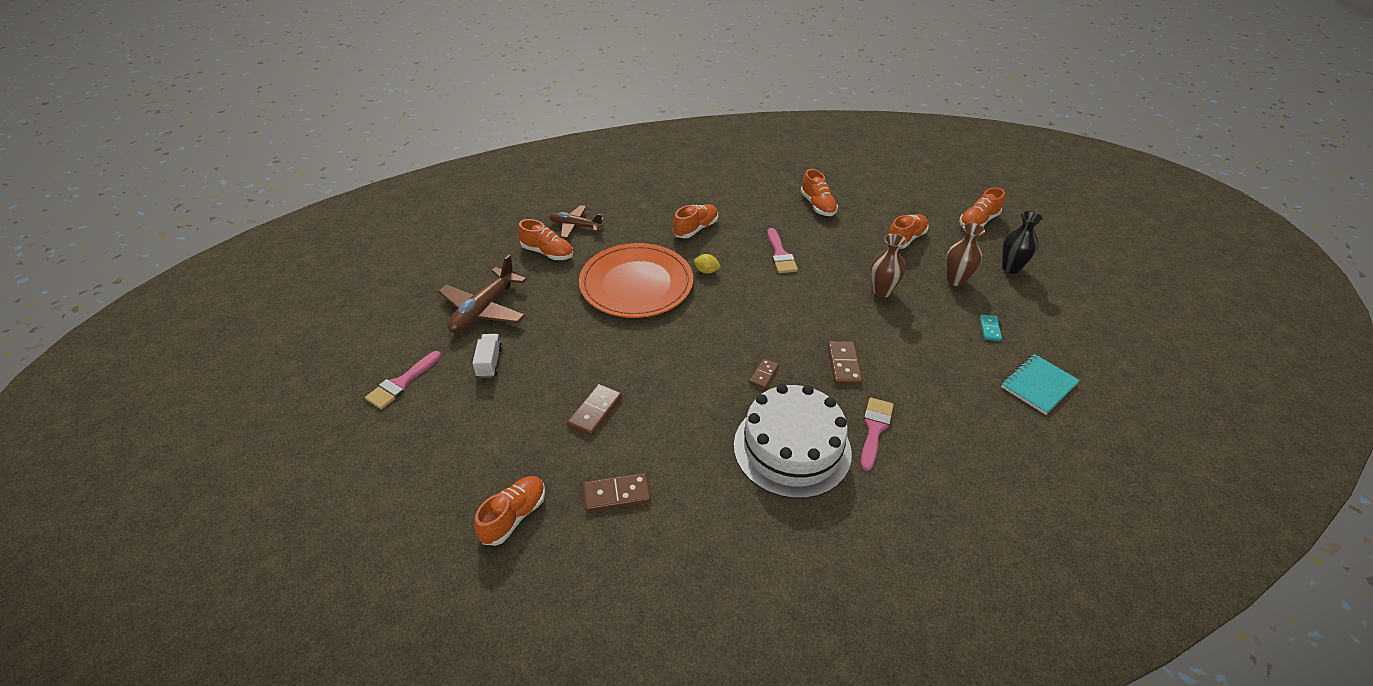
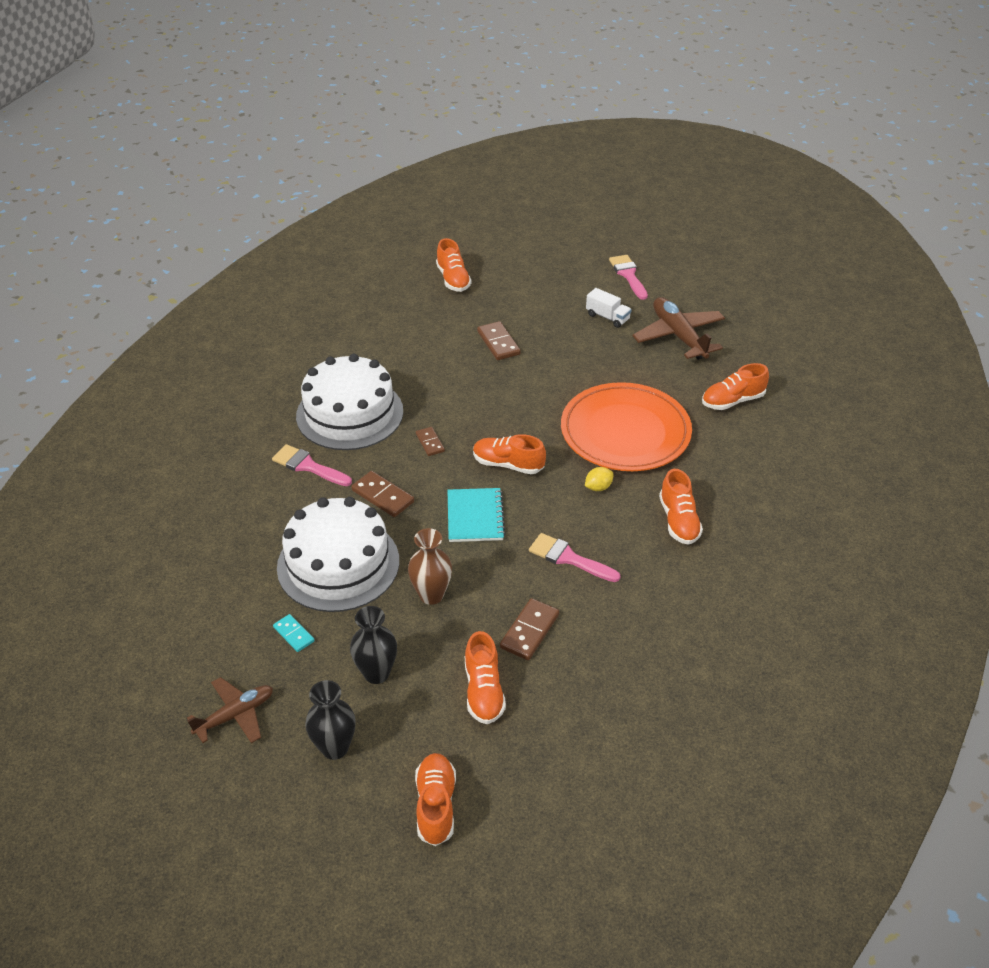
camera: 130 degrees right, 0 degrees up
brown plane [549,205,604,239] -> brown plane moved to [187,677,273,743]
brown domino [583,473,651,512] -> brown domino moved to [500,598,559,660]
orange shoe [800,169,838,216] -> orange shoe moved to [473,434,546,474]
pink brush [860,398,894,471] -> pink brush turned 150 degrees clockwise [272,444,352,486]
brown vase [947,223,985,286] -> black vase [350,606,397,684]
turquoise notebook [1001,354,1080,415] -> turquoise notebook moved to [448,488,505,542]
none -> white cake [277,497,399,612]

